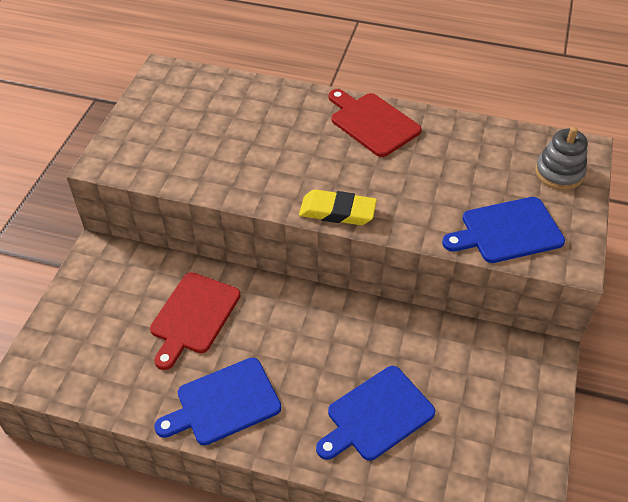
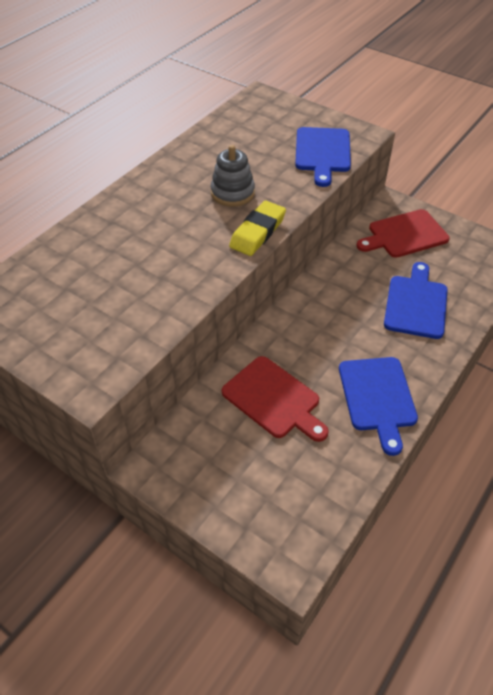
camera: 70 degrees left, 0 degrees up
blue cutting board [316,366,435,461] -> blue cutting board turned 150 degrees counterclockwise [384,262,448,339]
red cutting board [329,89,422,157] -> red cutting board moved to [357,209,450,258]
grey stacking toy [535,127,588,190] -> grey stacking toy moved to [211,145,255,207]

